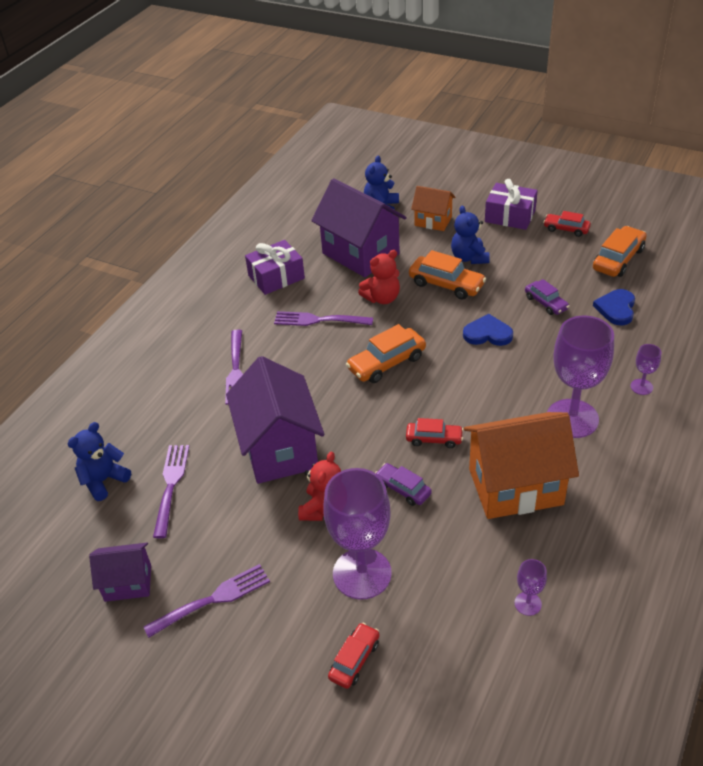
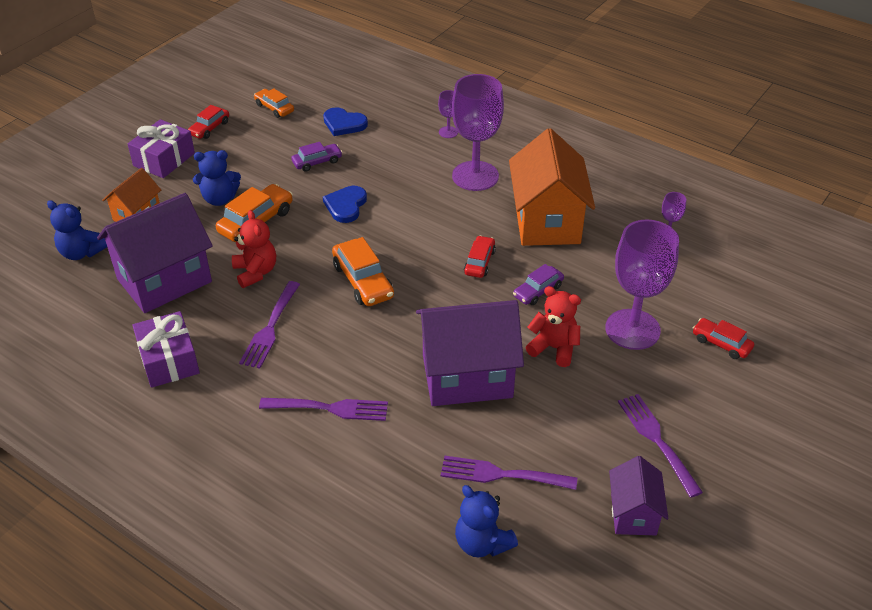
camera: 85 degrees left, 0 degrees up
orange car [593,226,647,277] -> orange car [254,88,294,118], size x0.63

